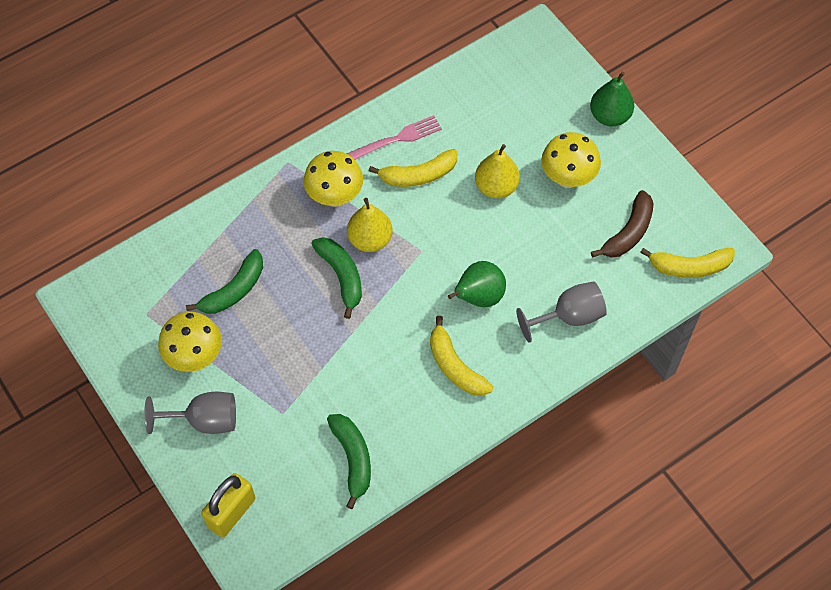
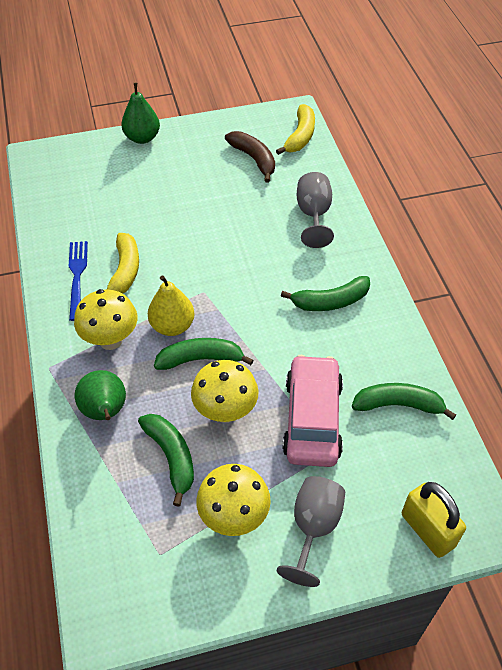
camera: 70 degrees left, 10 degrees down
pink fork [346,115,442,160] -> blue fork [69,241,88,321]
yellow banana [430,316,493,396] -> green banana [281,276,370,311]
green pear [448,261,506,307] -> green pear moved to [75,370,126,420]
yellow pear [475,144,520,198] -> none
yellow mushroom [541,132,601,188] -> yellow mushroom moved to [191,360,259,423]
none -> pink car [282,355,343,467]

